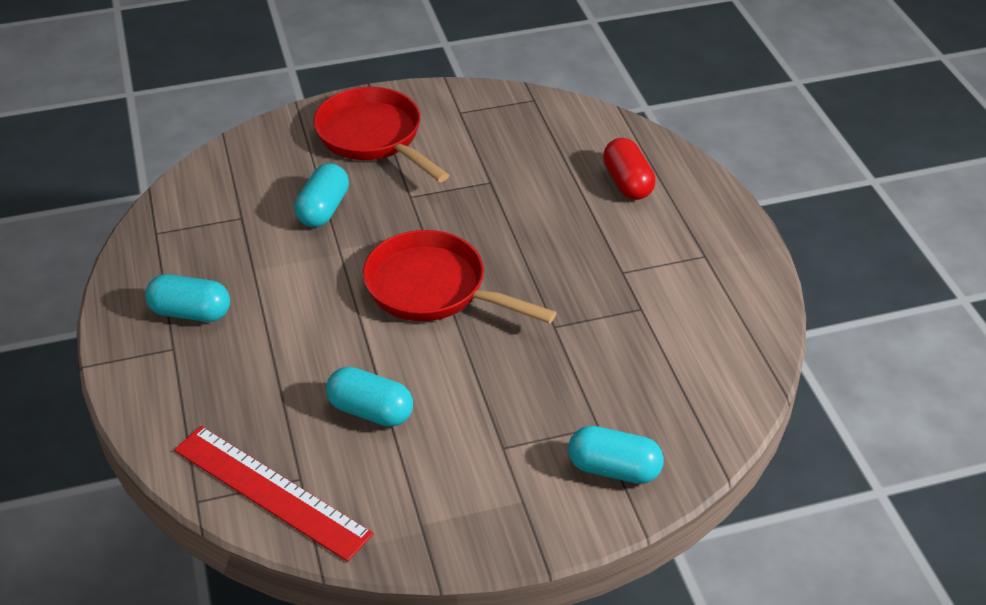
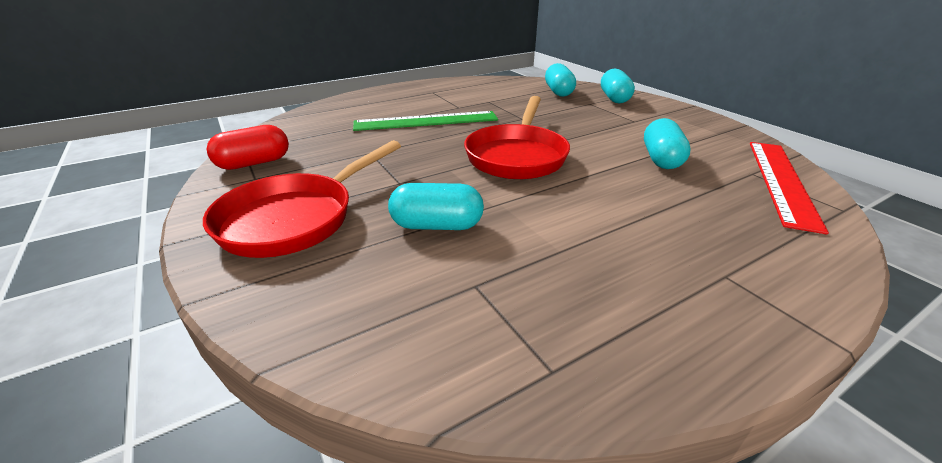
camera: 105 degrees left, 10 degrees down
turquoise capsule [145,274,230,322] -> turquoise capsule moved to [545,63,576,97]
red capsule [603,138,656,200] -> red capsule moved to [207,125,289,170]
none -> green ruler [353,111,498,131]

